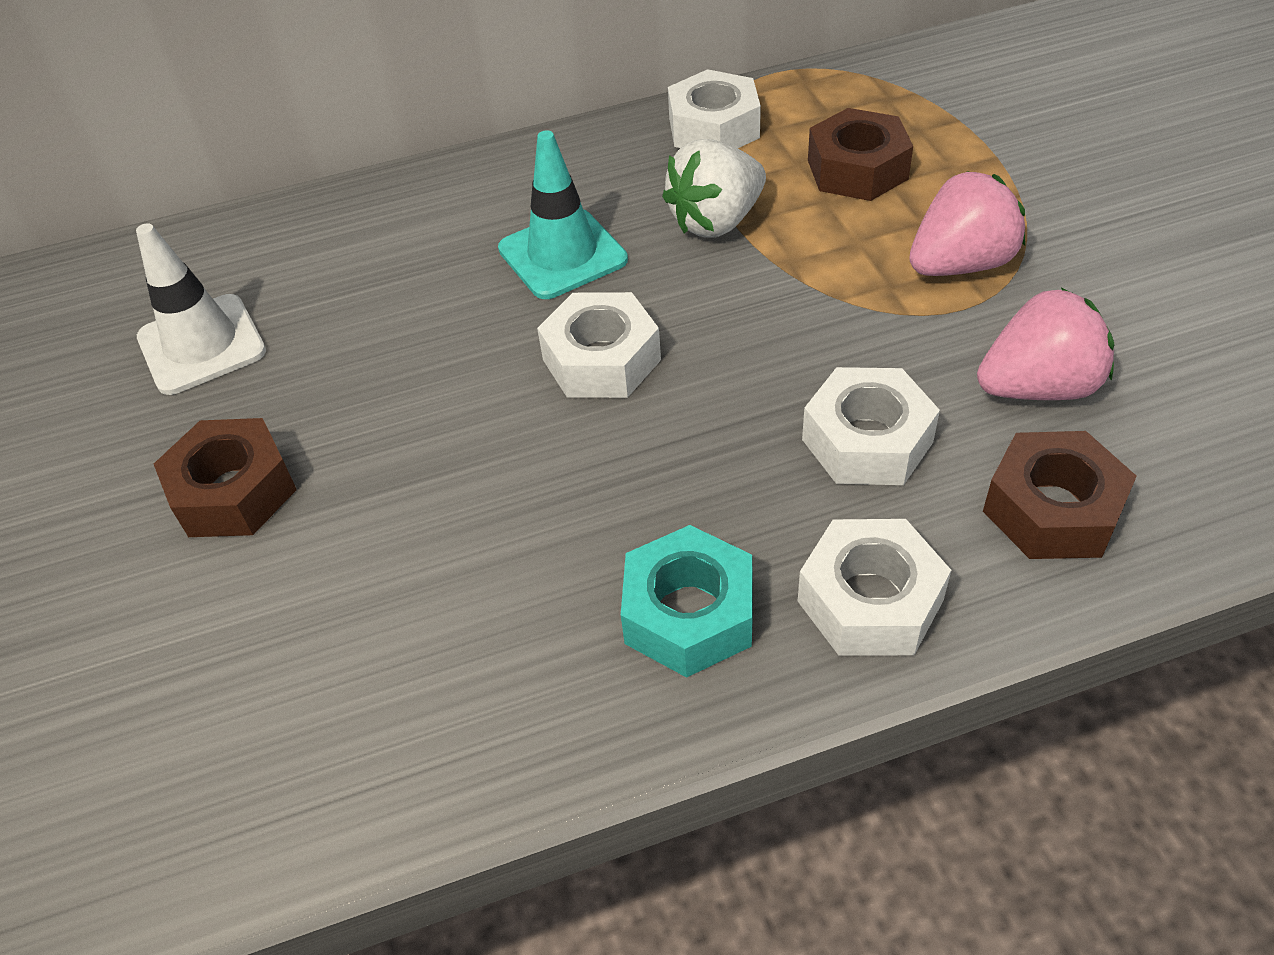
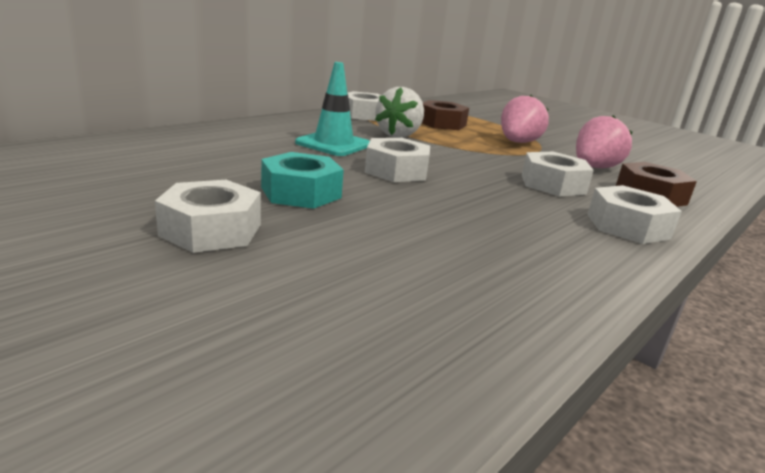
camera: 35 degrees left, 25 degrees down
white traffic cone [136,223,266,395] -> none
brown nut [154,418,297,537] -> white nut [155,180,261,253]
turquoise nut [621,525,753,678] -> turquoise nut moved to [261,152,344,209]

